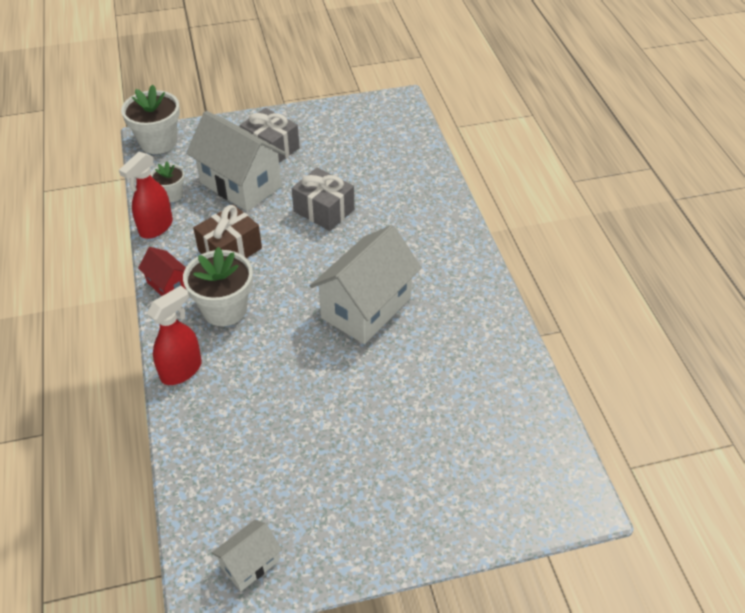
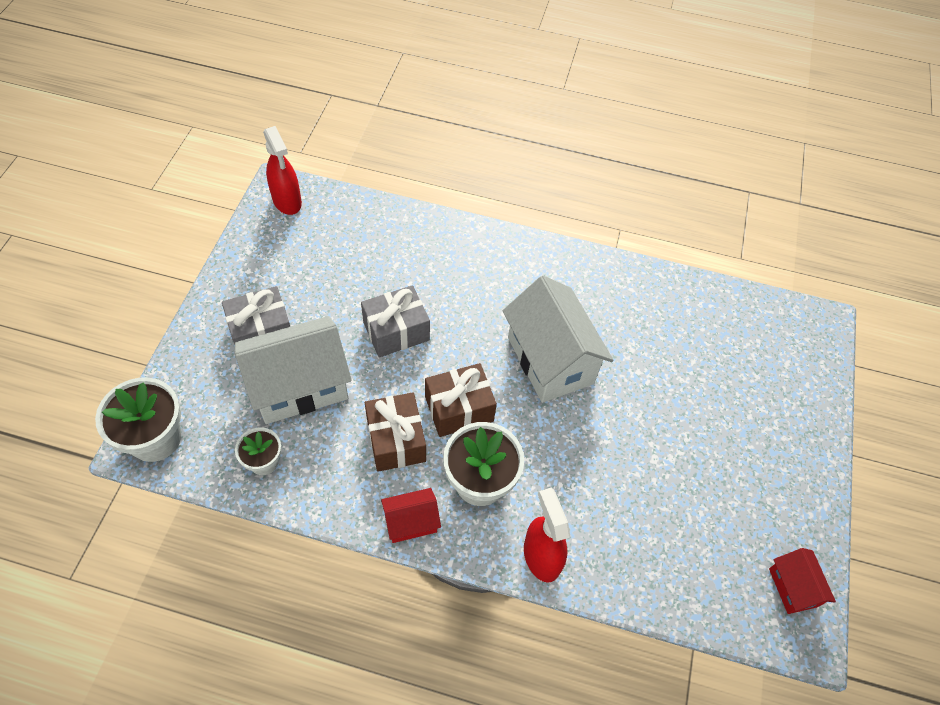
camera: 65 degrees left, 10 degrees up
red spray bottle [119,152,173,239] -> red spray bottle moved to [263,126,302,215]
white house [212,519,282,591] -> red house [769,548,836,614]
none -> brown gift [425,363,497,437]

